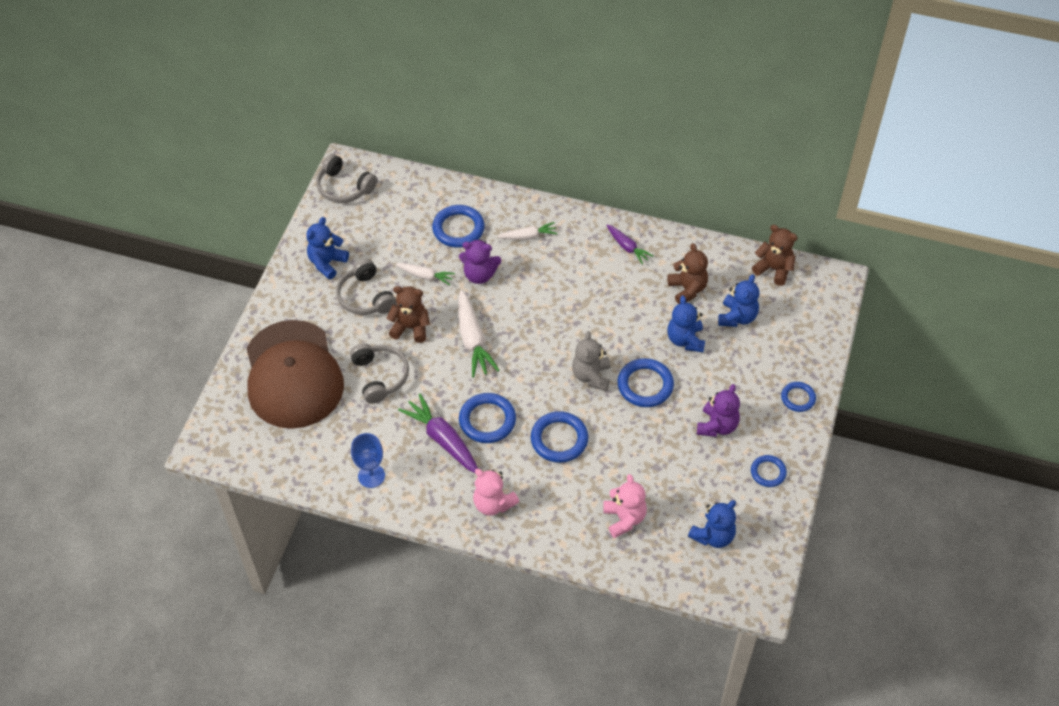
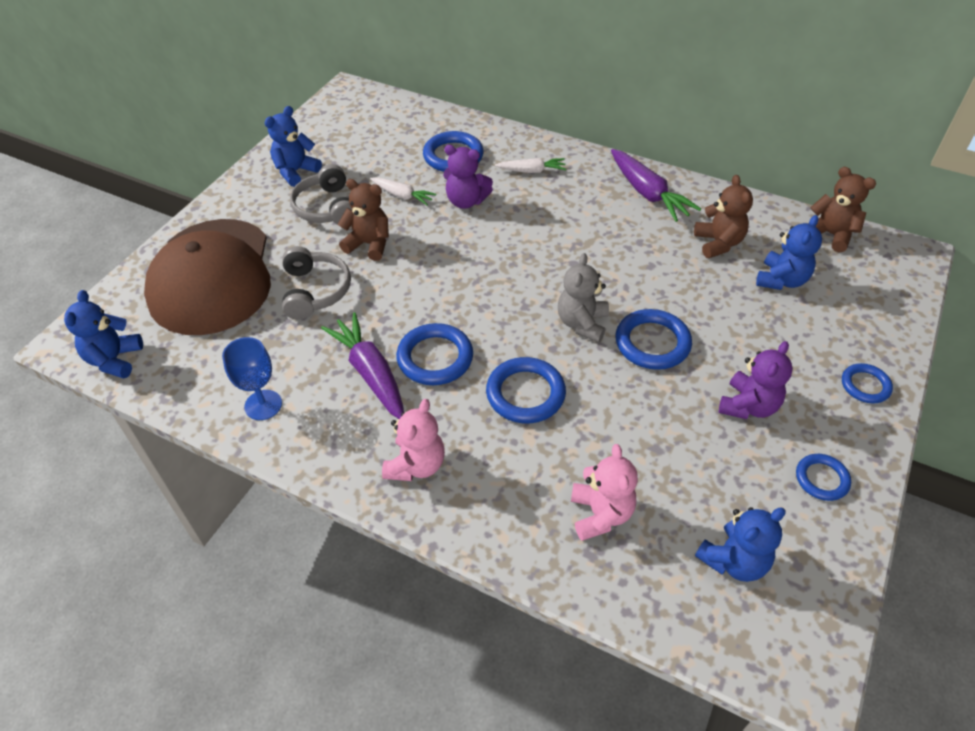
camera: 10 degrees right, 5 degrees down
grey headphones [316,154,377,203] -> none
white carrot [458,290,500,377] -> none
pink teddy bear [473,469,519,516] -> pink teddy bear turned 120 degrees counterclockwise [382,399,445,481]
purple carrot [607,224,653,265] -> purple carrot [611,149,701,222], size x1.68
blue teddy bear [667,295,705,352] -> blue teddy bear moved to [64,290,143,378]

